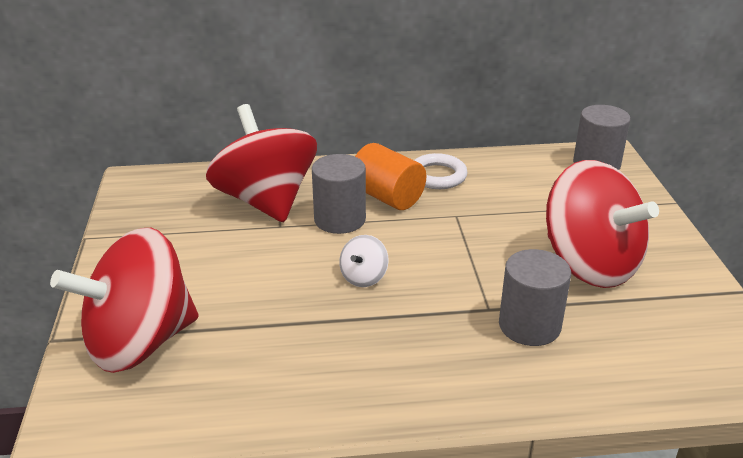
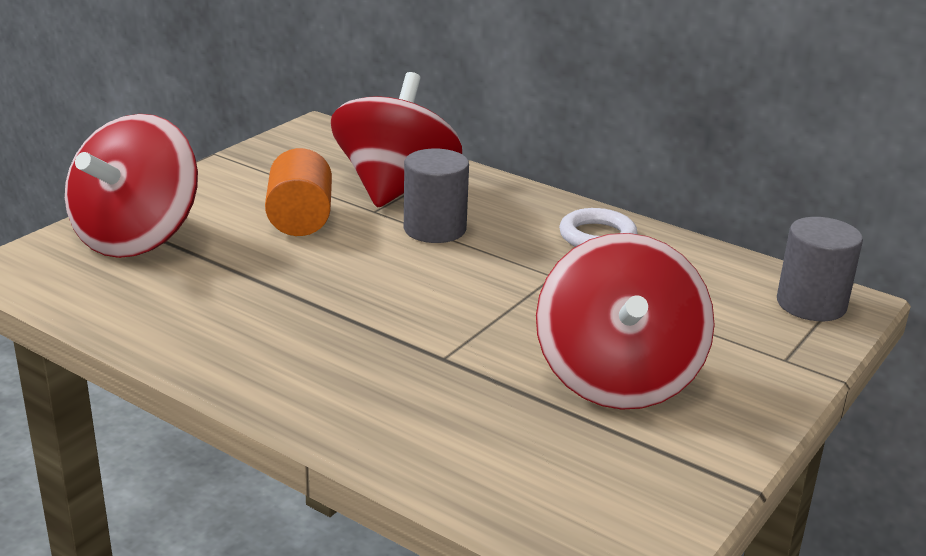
camera: 40 degrees right, 5 degrees down
red spinning top [50,228,198,373] -> red spinning top turned 75 degrees counterclockwise [65,114,198,258]
white spinning top [339,235,388,287] -> none
orange cylinder [355,143,426,210] -> orange cylinder moved to [265,148,332,236]
grey cylinder [499,249,571,346] -> none

